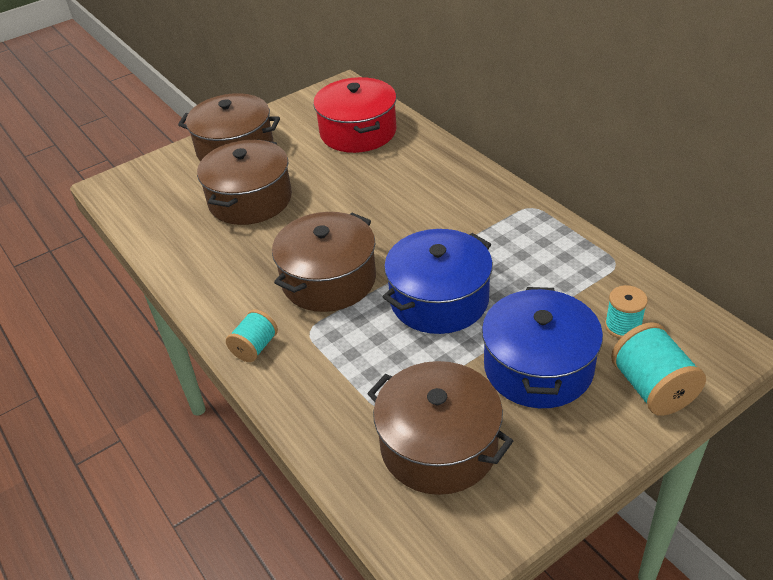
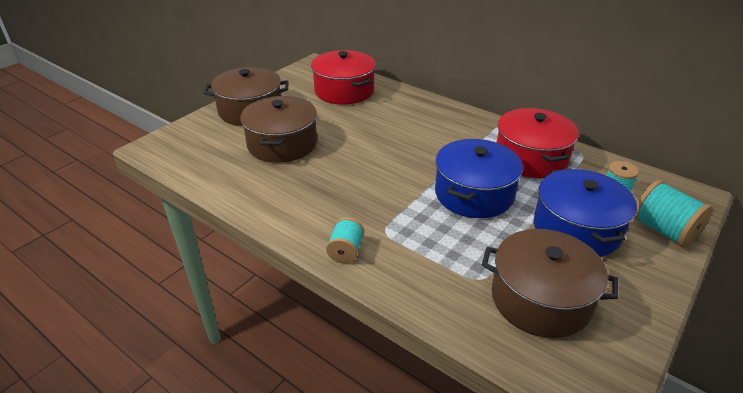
camera: 20 degrees left, 5 degrees down
brown pot [272,212,376,312] -> none
none -> red pot [497,108,579,178]

